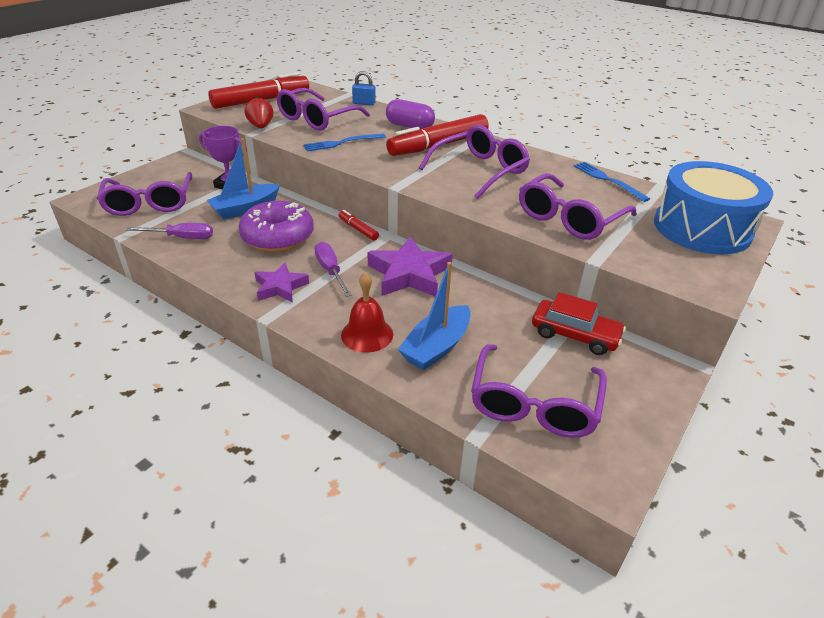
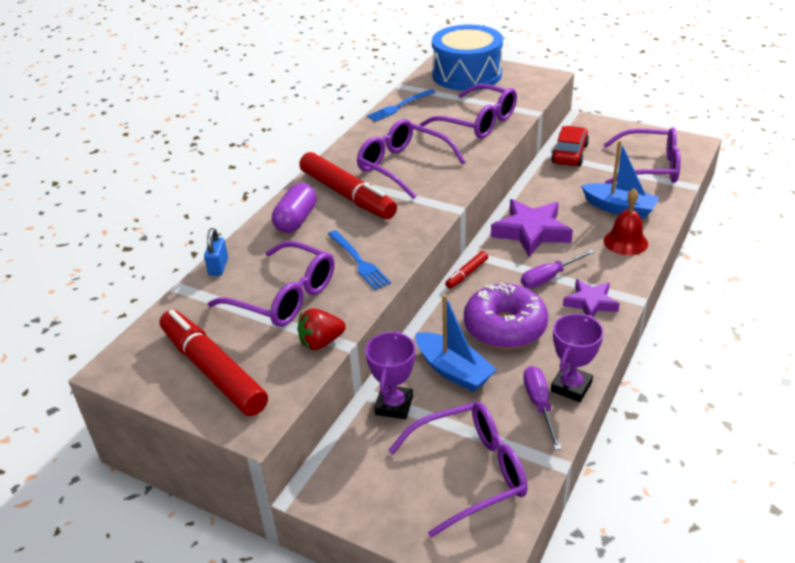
camera: 95 degrees left, 0 degrees up
none -> purple trophy [551,314,604,402]

